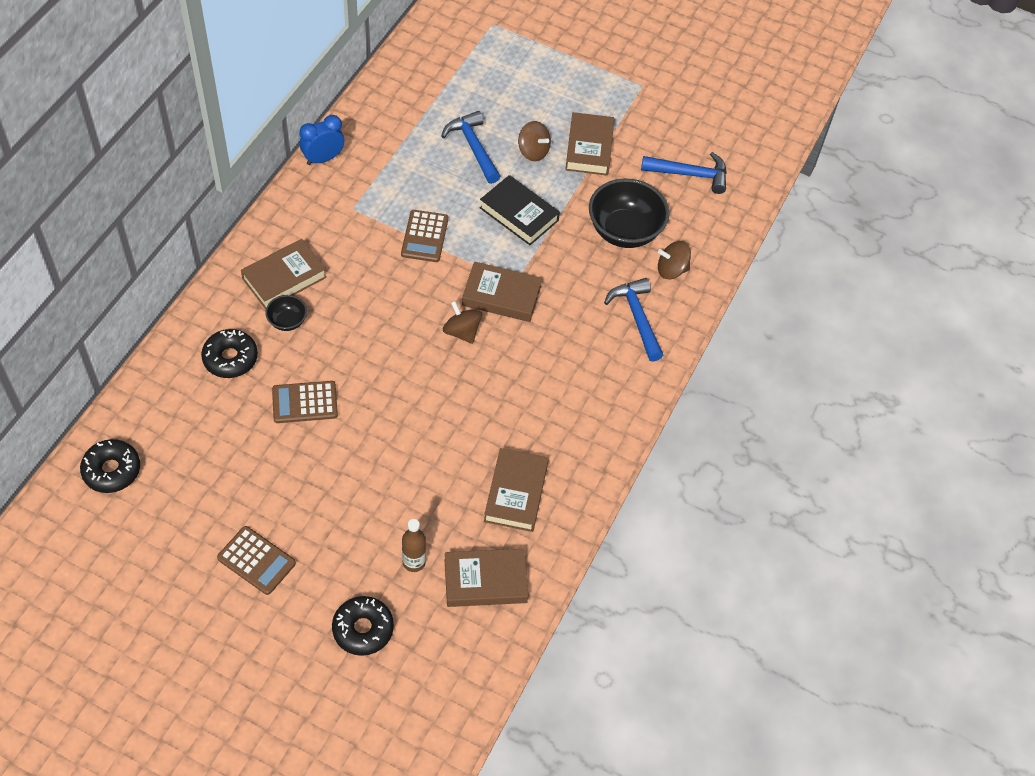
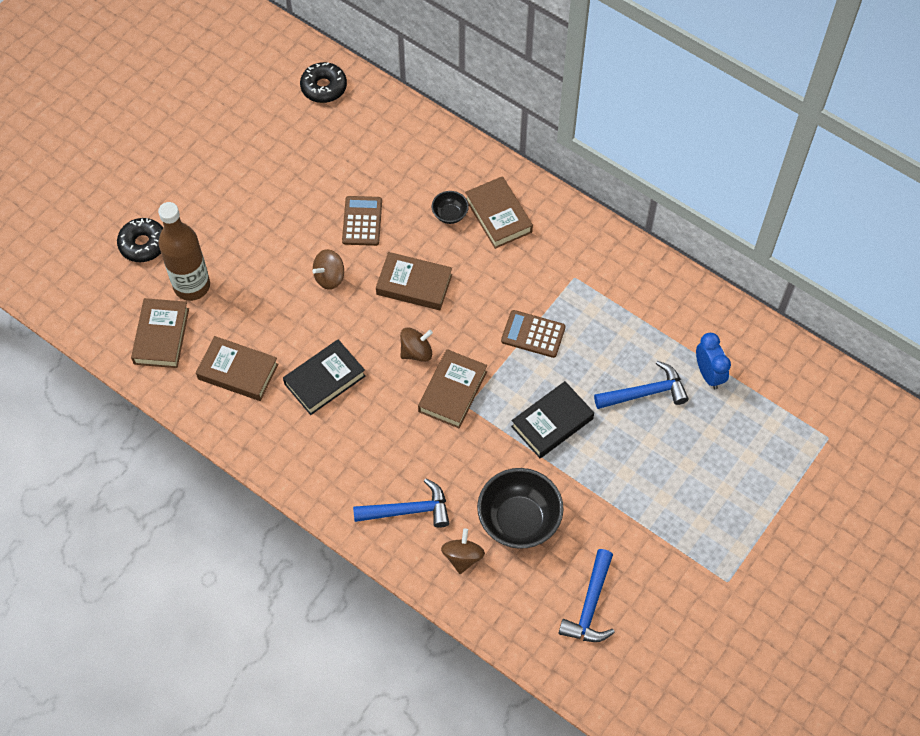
camera: 105 degrees right, 5 degrees up
black donut [201,329,258,378] -> none
brown calculator [217,526,296,595] -> none
blue clock [299,115,344,165] -> blue clock moved to [696,333,731,389]
brown bottle [402,519,426,572] -> brown bottle [158,202,210,301], size x1.91
brown spinning top [518,121,551,161] -> brown spinning top moved to [312,249,344,290]
brown book [565,112,614,176] -> brown book moved to [376,252,452,310]
none -> black book [283,339,366,415]

